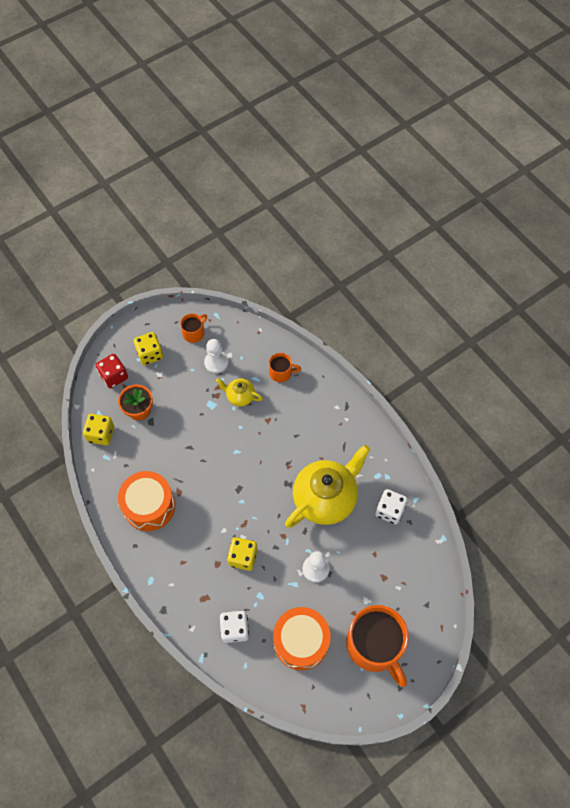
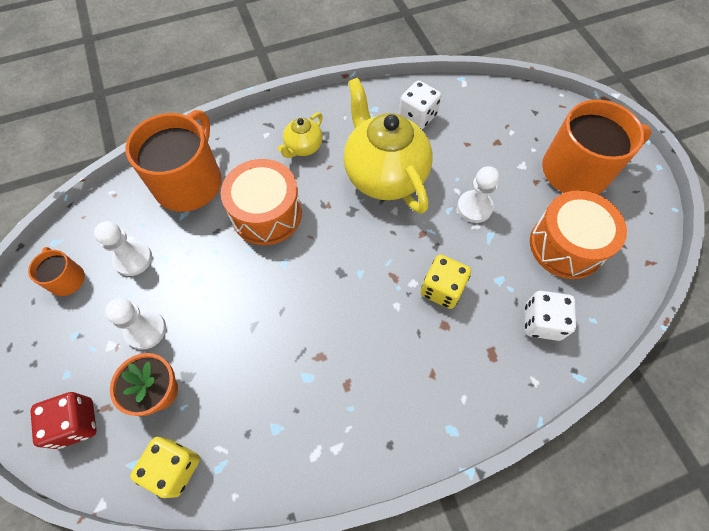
camera: 75 degrees left, 0 degrees up
orange drum [118,471,175,531] -> orange drum moved to [221,159,302,245]
yellow dice [133,332,163,365] -> none
yellow teapot [216,378,263,407] -> yellow teapot moved to [277,112,323,158]
orange mug [269,353,301,382] -> orange mug [125,110,222,212], size x2.12
none -> white pawn [105,298,166,350]

